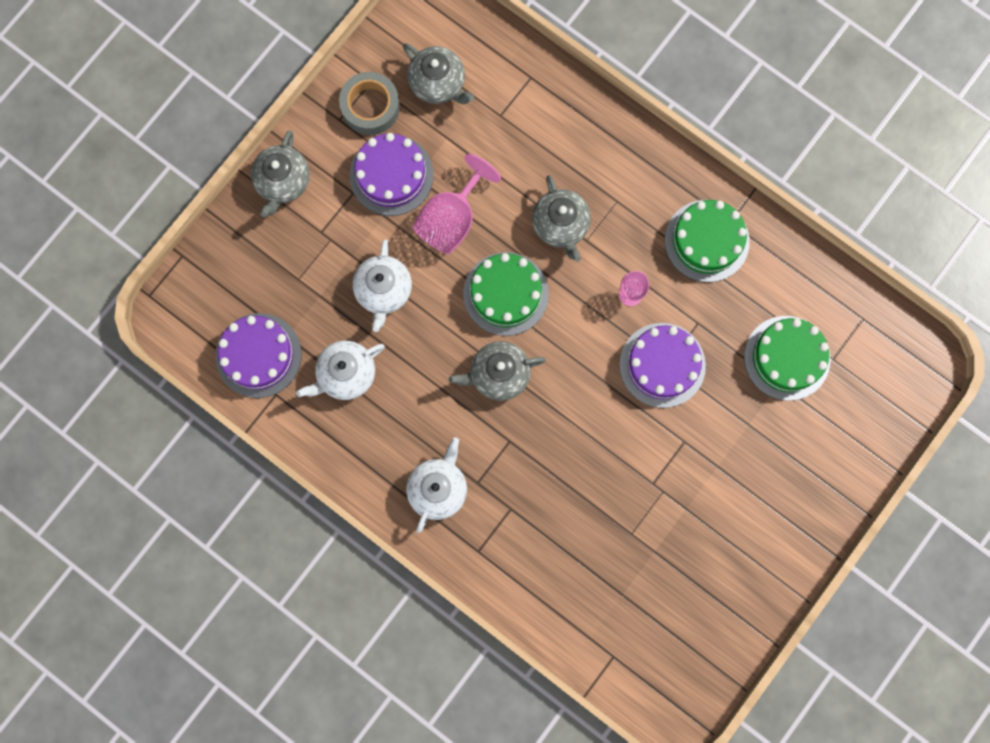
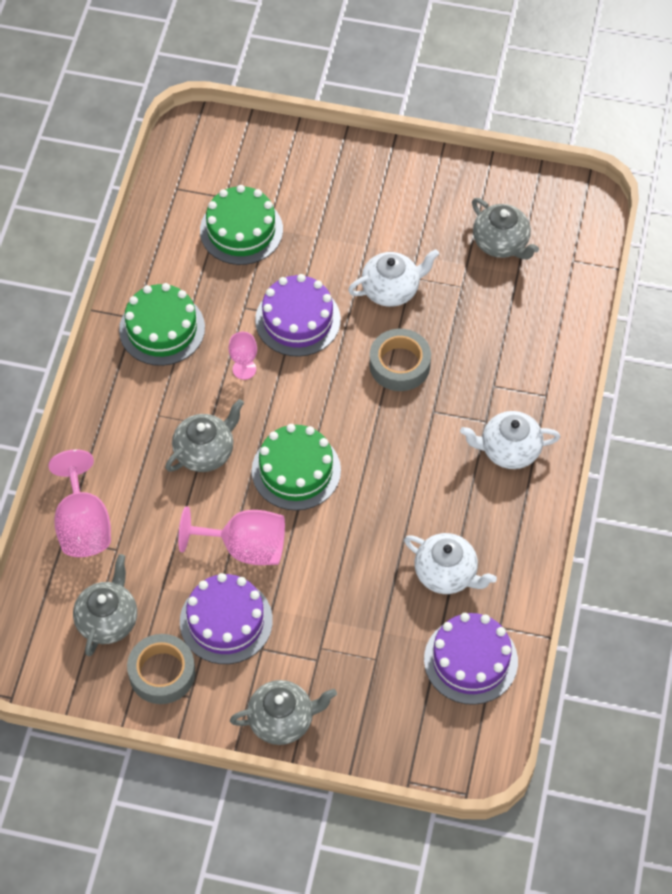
camera: 115 degrees left, 20 degrees down
white teapot [353,240,412,332] -> white teapot moved to [348,249,439,307]
grey teapot [449,341,546,401] -> grey teapot moved to [472,198,539,260]
none -> pink goblet [48,449,111,557]
none -> grey tape [369,329,431,391]

